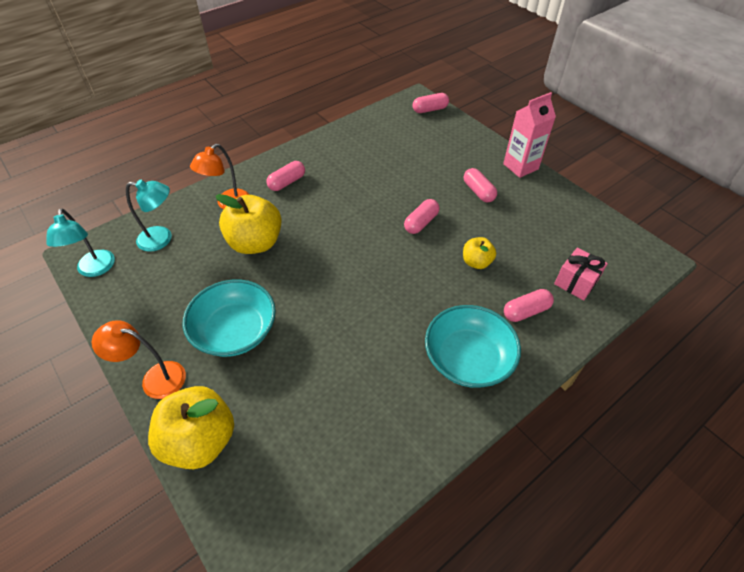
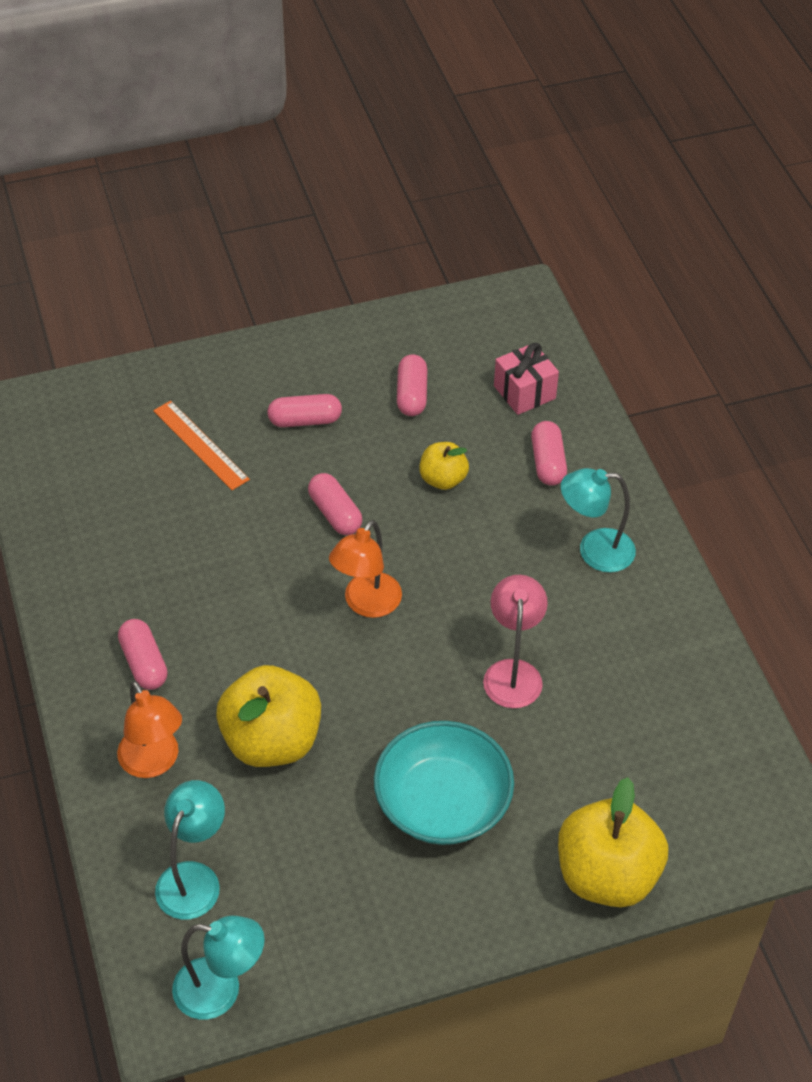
camera: 70 degrees left, 0 degrees up
orange lamp [92,320,186,399] -> orange lamp moved to [329,520,402,618]
pink capsule [413,93,449,113] -> pink capsule moved to [397,354,427,416]
turquoise bowl [425,305,521,388] -> turquoise lamp [561,468,636,572]
pink carton [503,92,556,178] -> none
none -> orange ruler [153,401,250,490]
none -> pink lamp [483,575,548,708]

